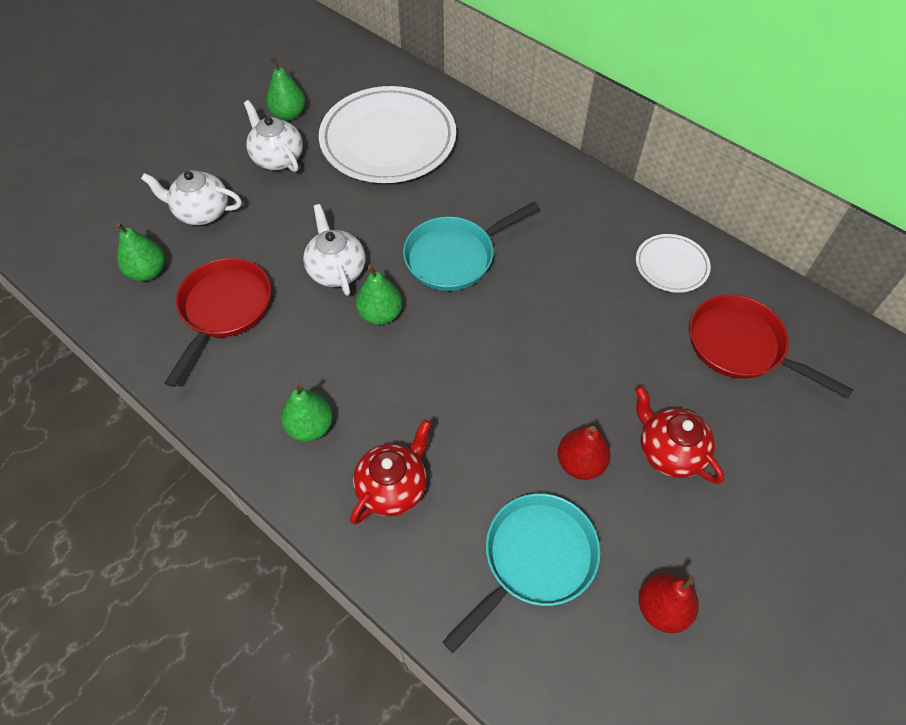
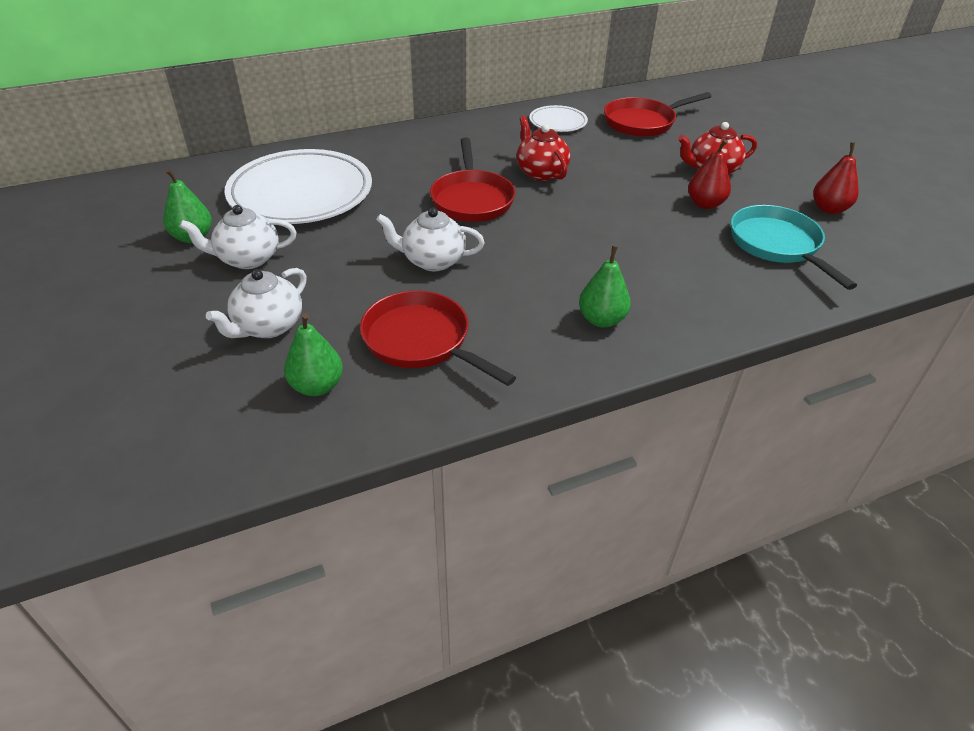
camera: 65 degrees left, 15 degrees down
red teapot [350,419,431,524] -> red teapot moved to [516,116,570,181]
green pear [356,265,402,325] -> none
turquoise pan [403,202,540,291] -> red pan [430,138,516,222]

